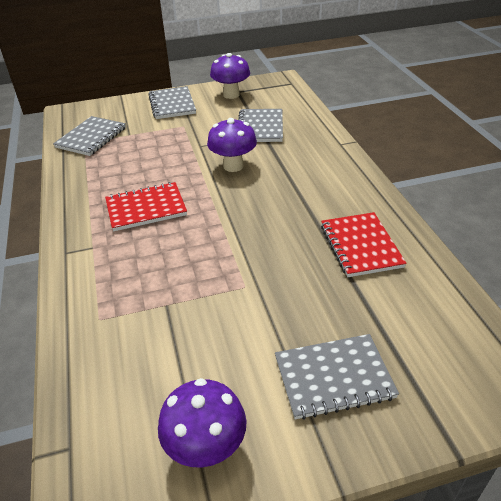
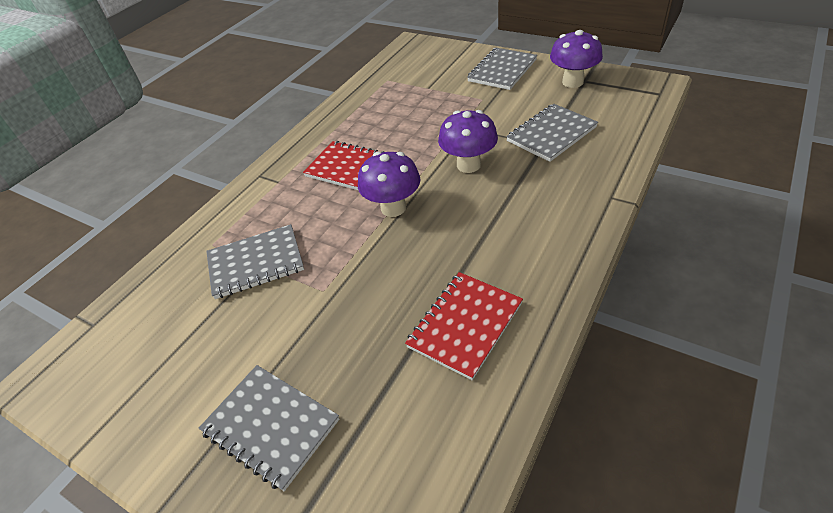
camera: 50 degrees right, 5 degrees up
grey notebook [53,116,126,156] -> grey notebook moved to [206,224,304,299]
purple mushroom [158,378,246,467] -> purple mushroom moved to [358,152,420,217]

